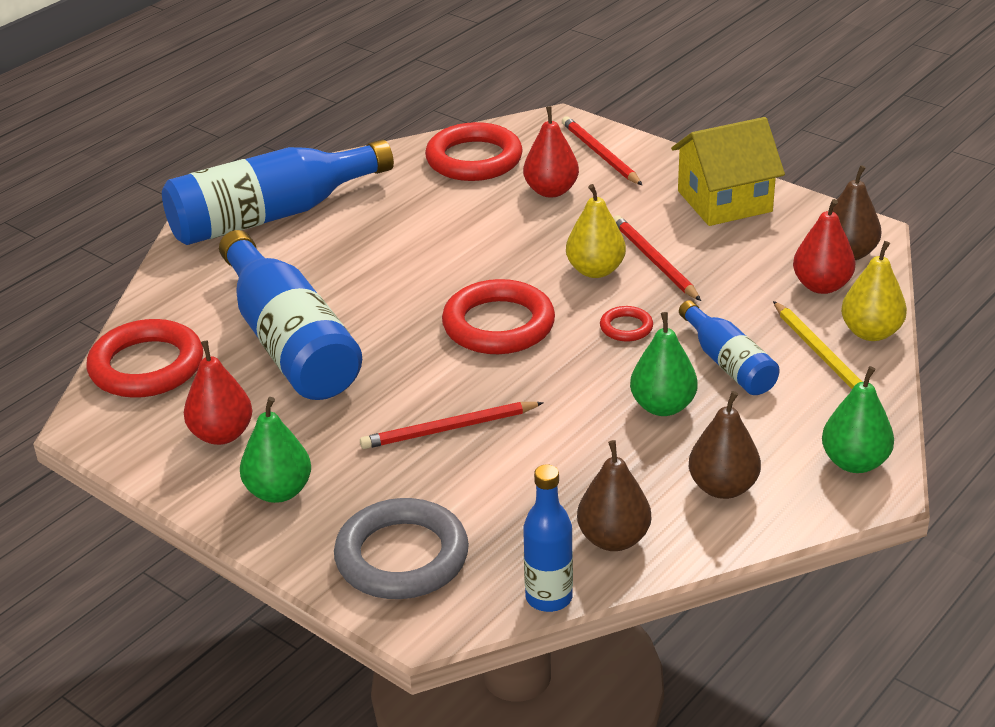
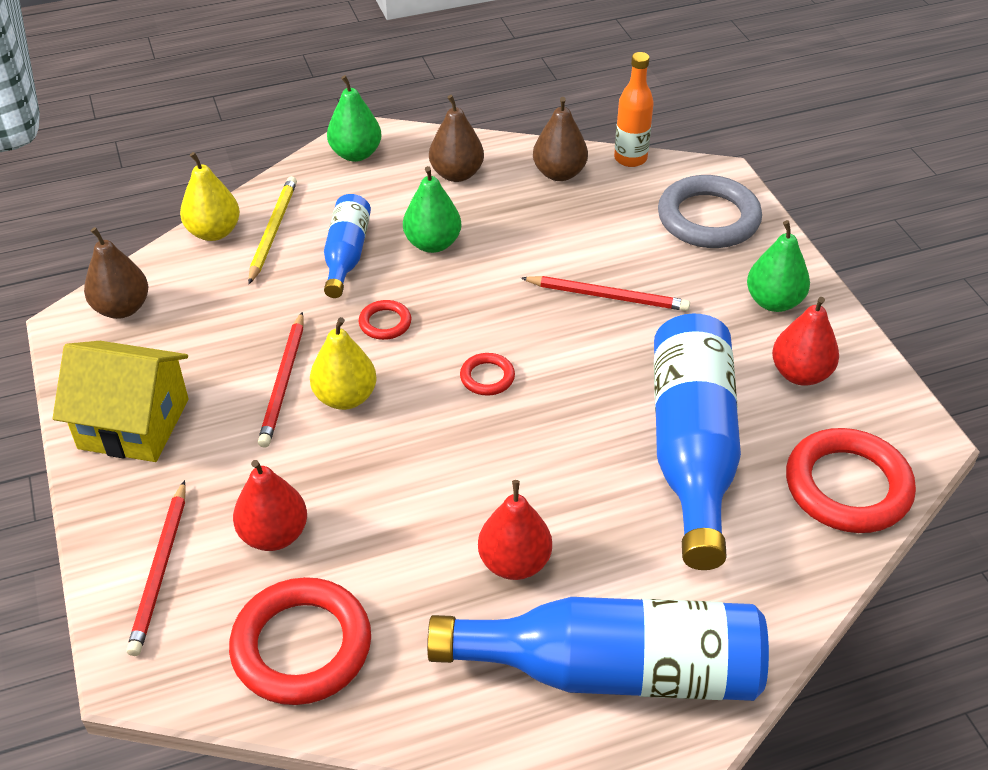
camera: 150 degrees left, 10 degrees up
red ring [442,279,555,354] -> red ring [460,353,515,396], size x0.47
blue bottle [523,464,573,612] -> orange bottle [614,52,654,167]
red pear [793,199,856,294] -> red pear moved to [478,480,552,580]

